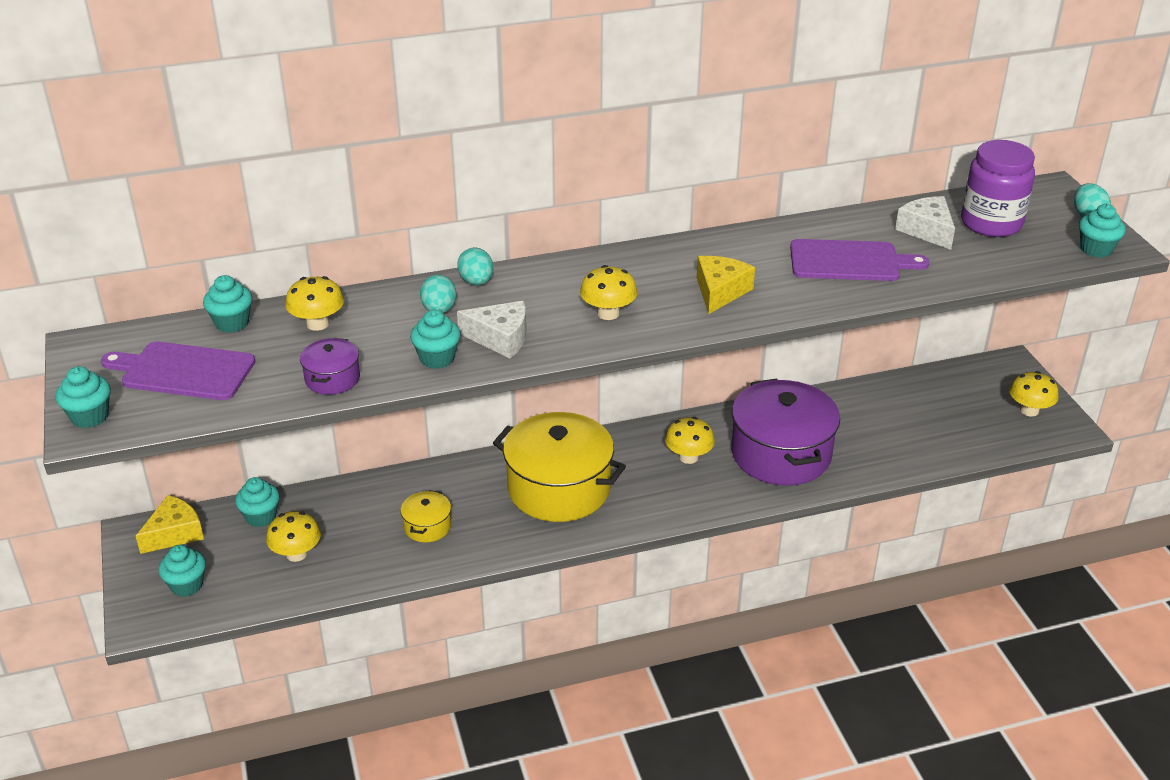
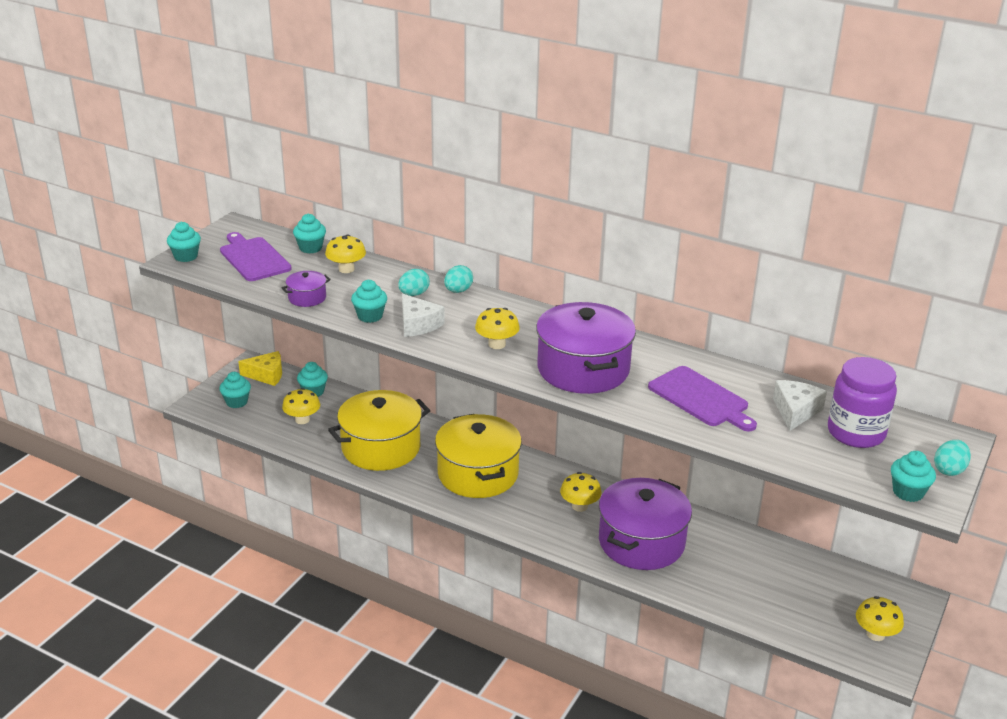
camera: 45 degrees right, 5 degrees down
yellow pot [401,490,451,542] -> yellow pot [328,390,430,471], size x2.24
yellow cheese [697,256,755,314] -> purple pot [536,302,636,394]

